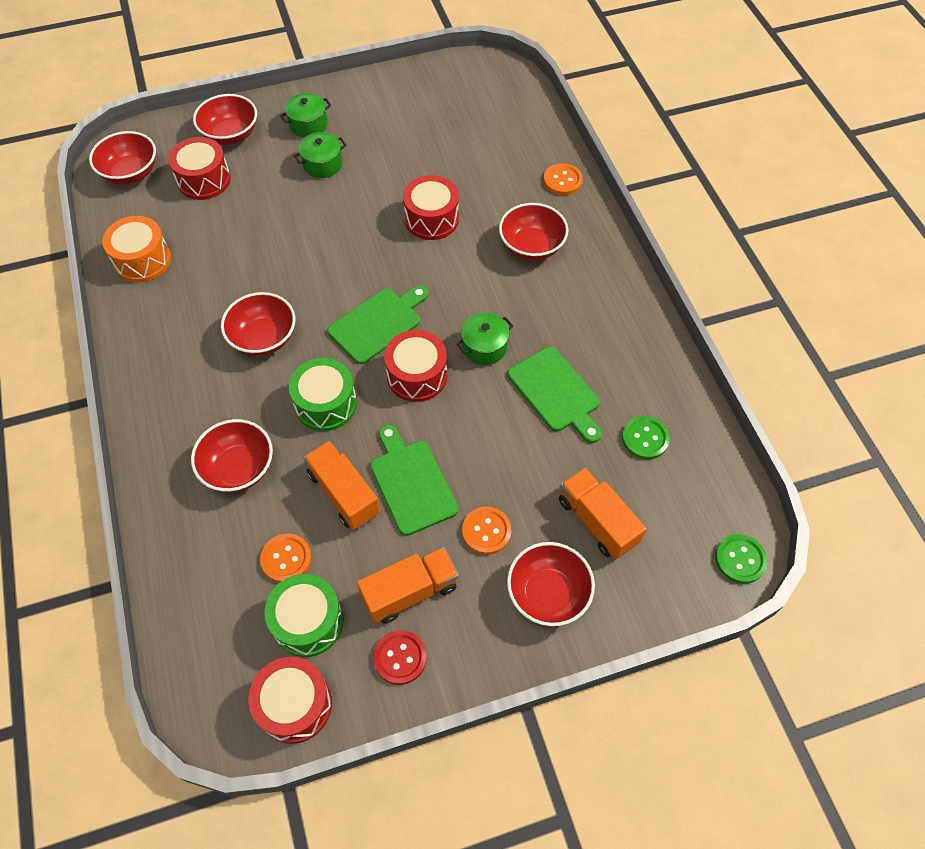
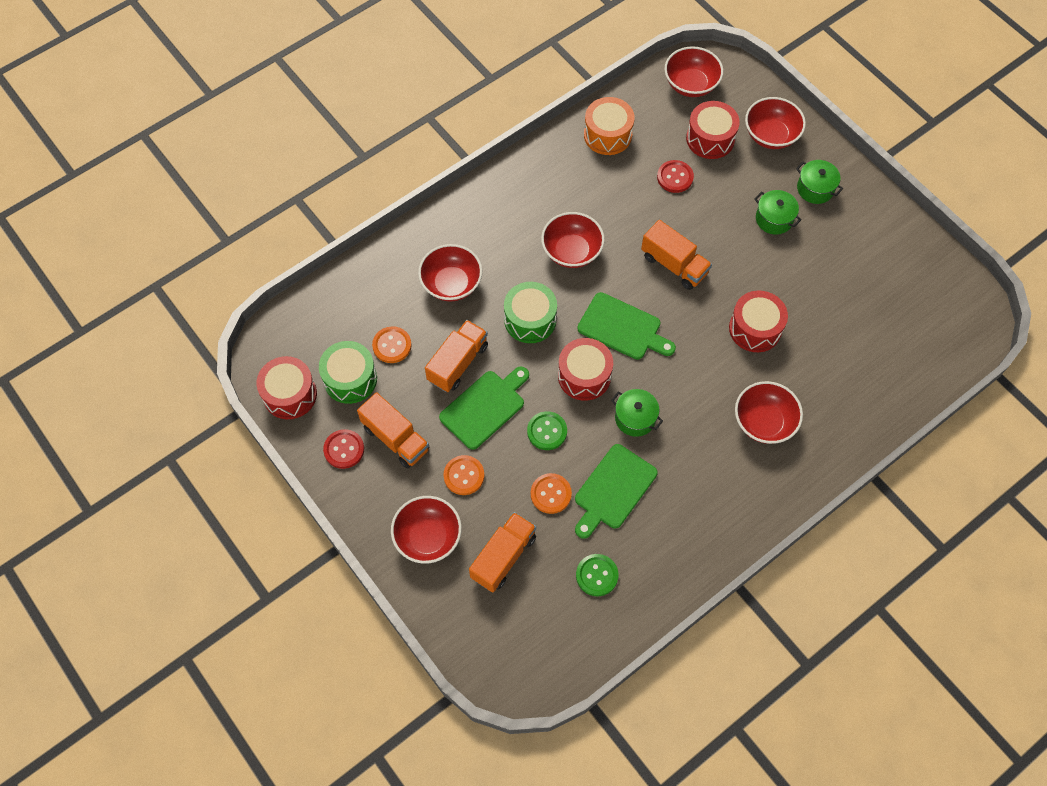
camera: 70 degrees right, 5 degrees up
orange button [543,163,583,195] -> orange button moved to [531,473,572,514]
green button [715,534,767,584] -> green button moved to [527,411,567,450]
none -> orange truck [641,220,712,290]
none -> red button [657,160,694,193]

